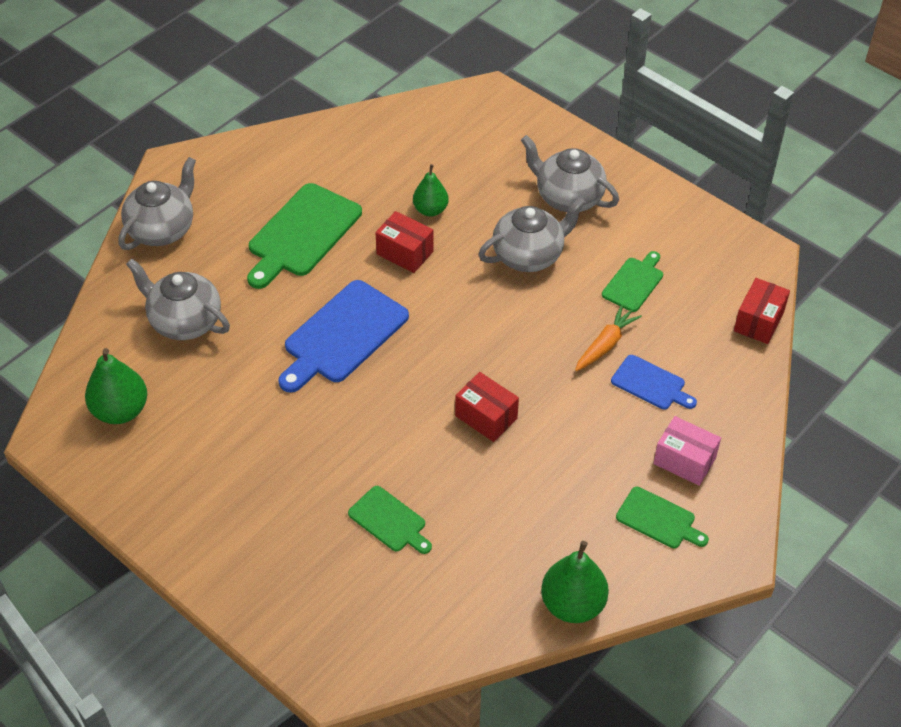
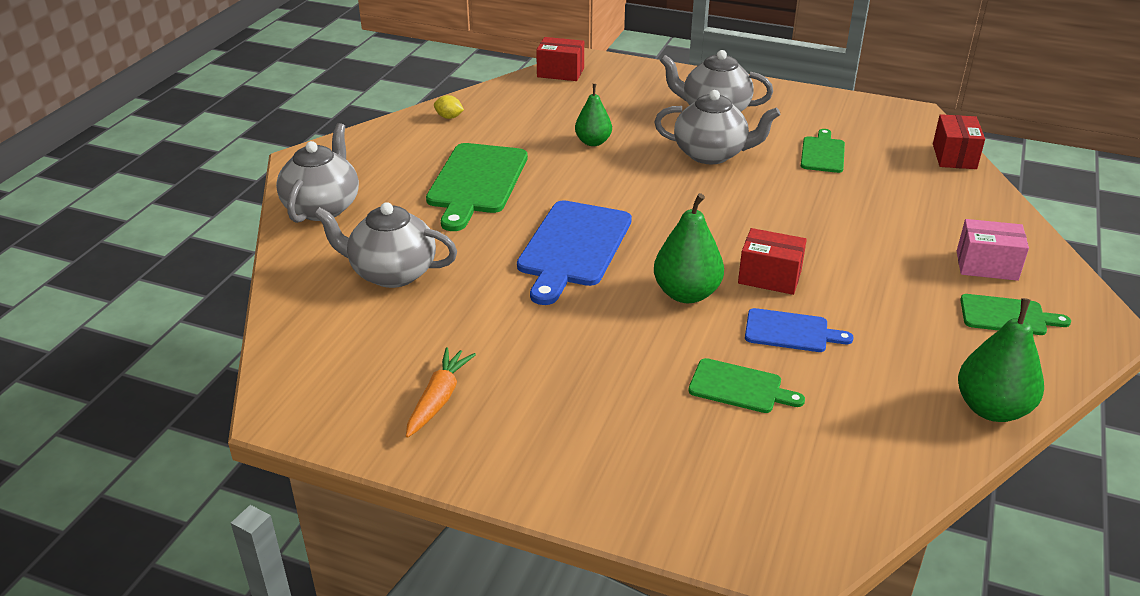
camera: 20 degrees left, 15 degrees down
green pear [85,348,147,424] -> green pear moved to [654,193,724,303]
red box [375,211,434,273] -> red box moved to [536,37,584,81]
grey teapot [478,197,586,272] -> grey teapot turned 60 degrees clockwise [654,90,780,164]
orange carrot [575,305,642,371] -> orange carrot moved to [406,348,476,438]
blue cutting board [611,355,697,410] -> blue cutting board moved to [745,308,854,352]
none -> yellow lemon [434,95,464,119]

